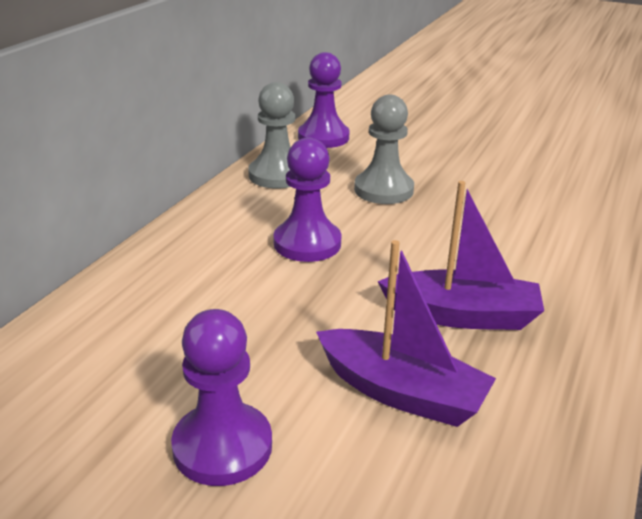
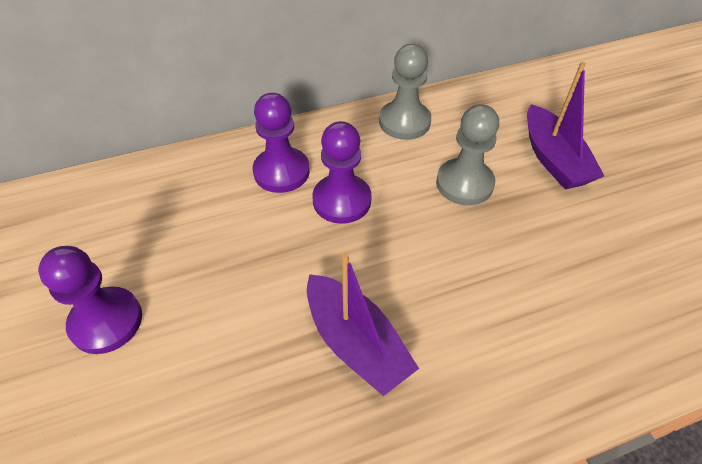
camera: 45 degrees right, 20 degrees up
purple pawn [298,52,350,148] -> purple pawn moved to [253,93,310,193]
purple boat [316,240,496,427] -> purple boat moved to [527,62,604,190]

